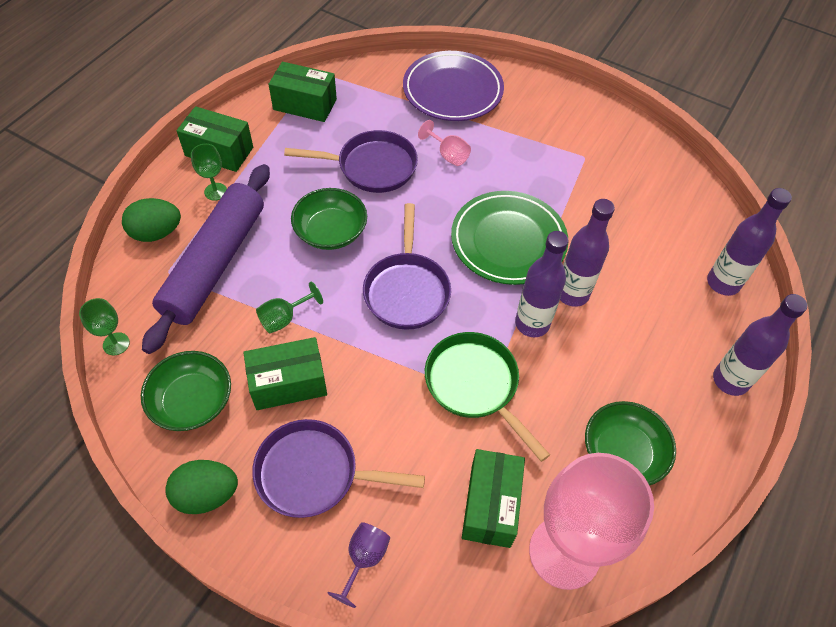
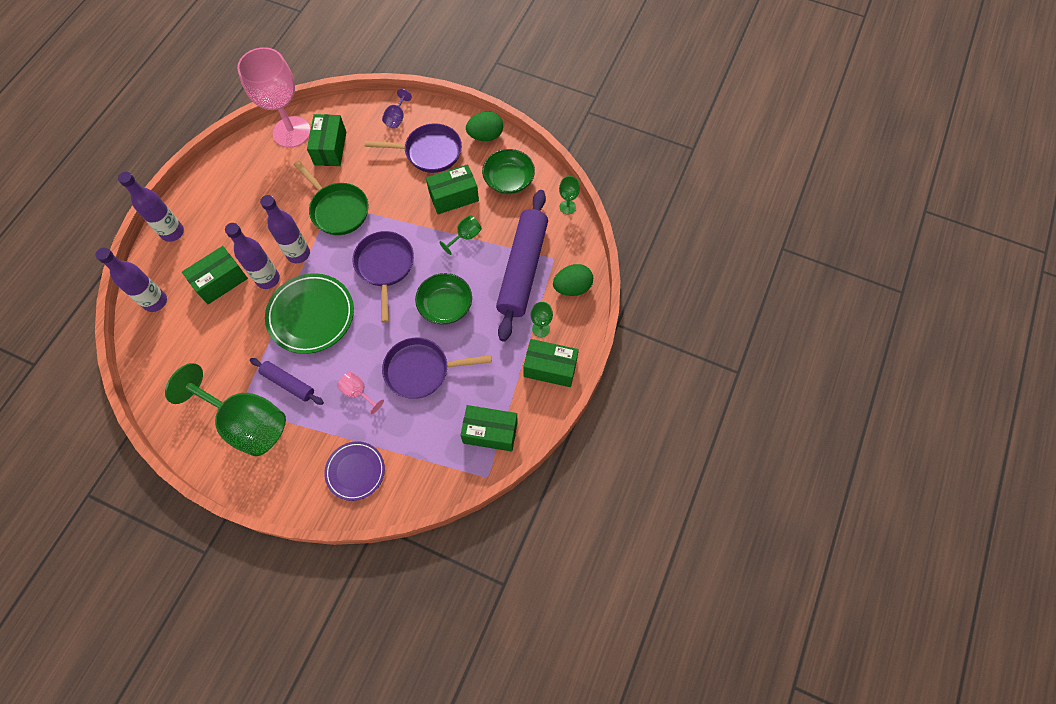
camera: 175 degrees right, 10 degrees up
purple plate [403,51,504,121] -> purple plate [324,441,385,501], size x0.63
green bowl [585,401,676,485] -> none
none -> green goblet [165,363,286,456]
none -> green box [182,246,248,304]
none -> purple rolling pin [250,358,324,405]

